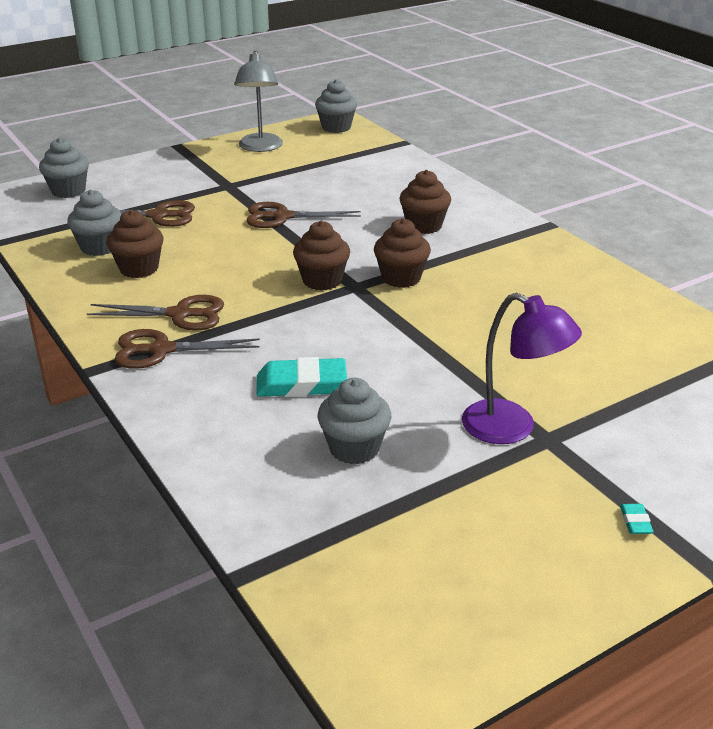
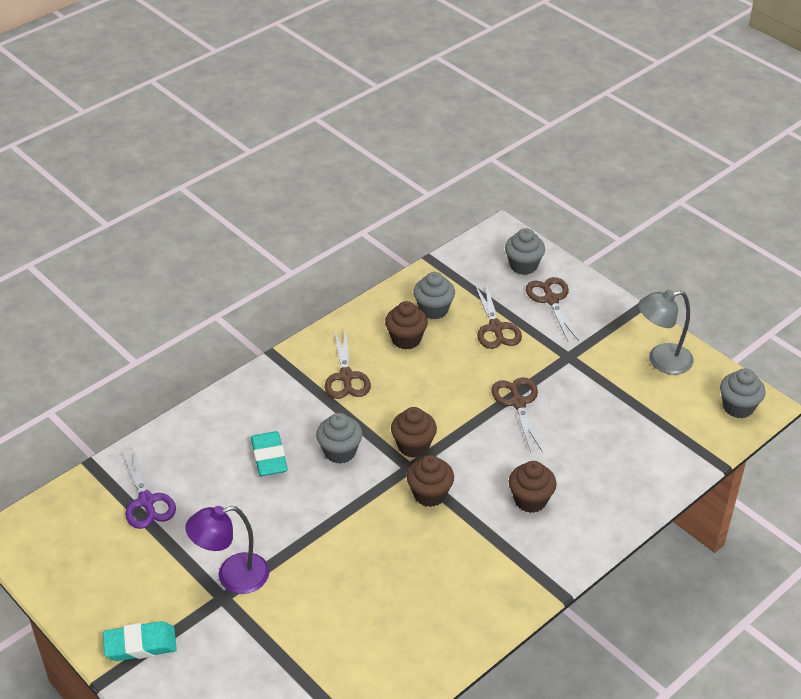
camera: 80 degrees right, 10 degrees up
brown scissors [115,329,260,369] -> brown scissors moved to [526,277,579,341]
grey cupcake [318,378,391,464] -> grey cupcake moved to [316,413,363,464]
purple lamp [462,293,582,444] -> purple lamp turned 45 degrees clockwise [185,506,269,594]
turquoise eraser [620,504,653,534] -> turquoise eraser [103,621,177,661], size x2.27
none -> purple scissors [121,448,176,529]

